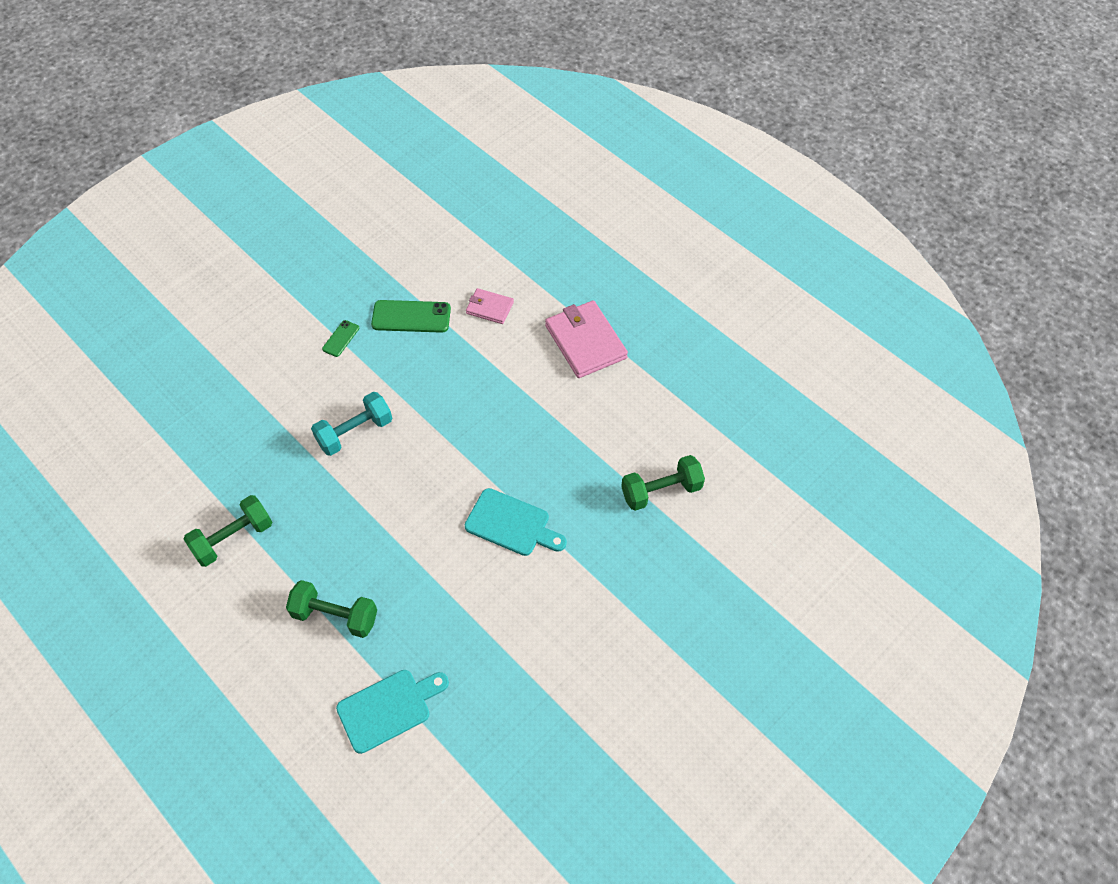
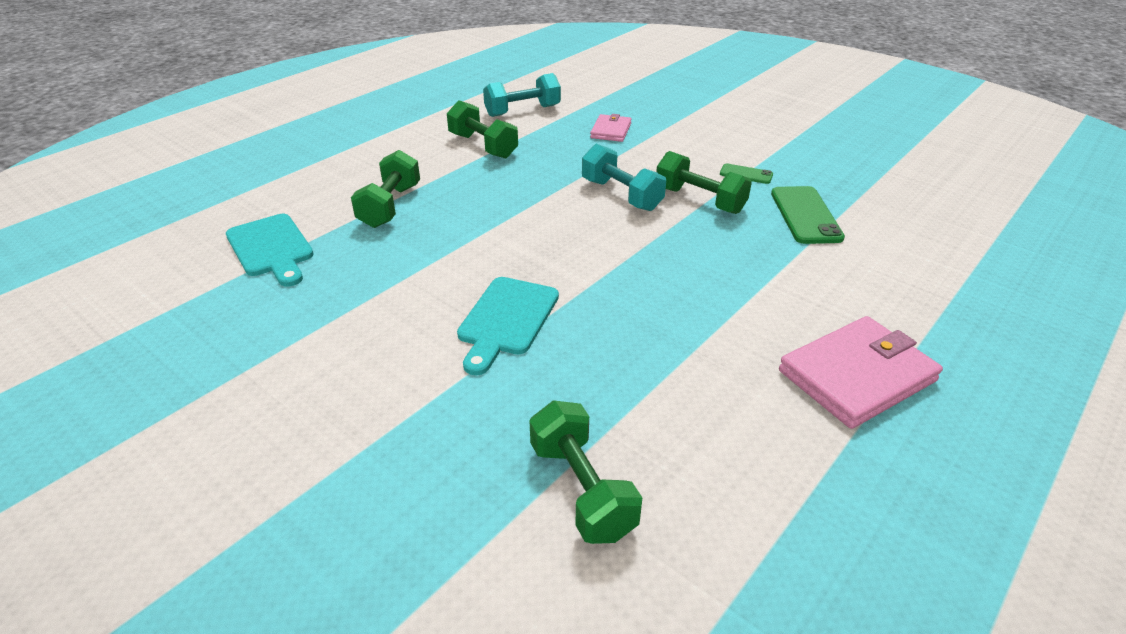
camera: 85 degrees right, 20 degrees down
pink wallet [466,288,514,324] -> pink wallet moved to [590,114,632,142]
none -> turquoise dumbbell [483,73,561,117]
none -> green dumbbell [656,151,752,214]

